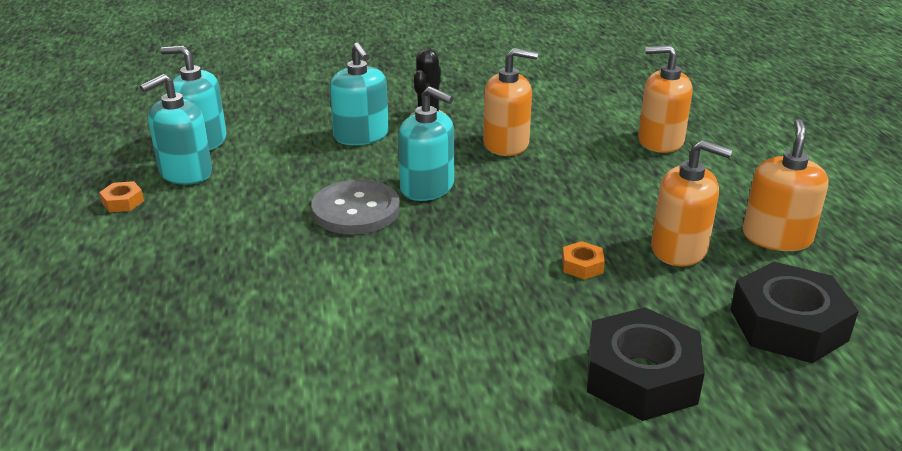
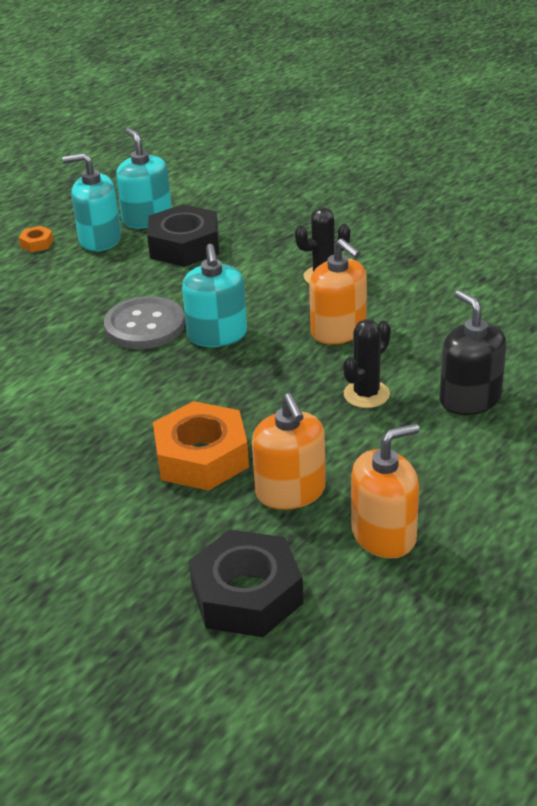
camera: 50 degrees right, 5 degrees up
turquoise soap dispenser [330,42,389,145] -> none
orange nut [562,241,605,280] -> orange nut [153,401,249,491], size x2.30
black nut [587,307,705,421] -> black nut moved to [147,204,219,267]
orange soap dispenser [638,45,693,153] -> black soap dispenser [439,290,506,415]
none -> black cactus [343,319,391,408]

